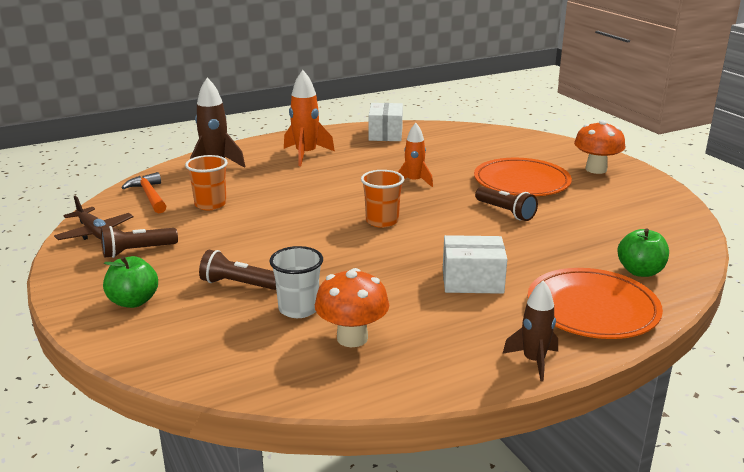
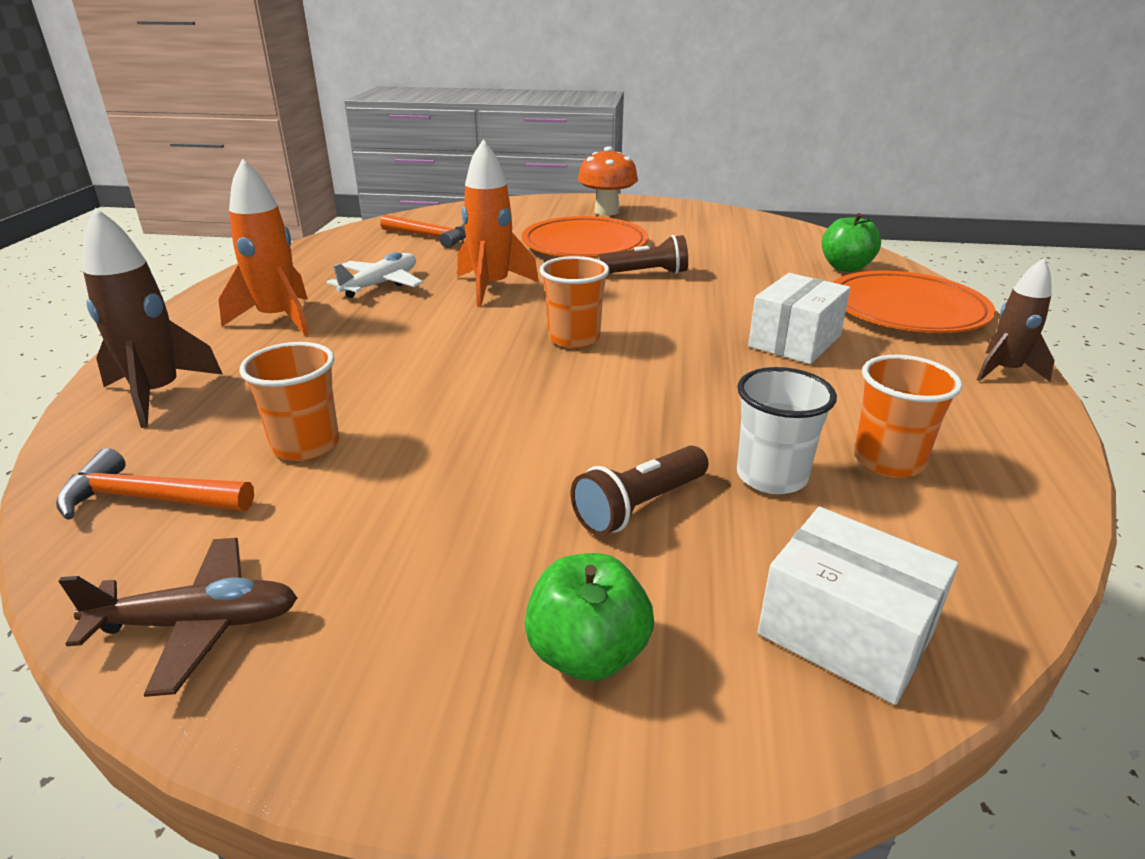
camera: 55 degrees left, 5 degrees up
brown flashlight [101,226,178,258] -> none
orange mushroom [315,268,389,347] -> orange cup [854,355,962,478]
white box [369,103,403,141] -> white box moved to [758,507,958,705]
orange rocket [398,123,433,187] -> orange rocket [457,139,539,307], size x1.50
none -> white plane [327,252,423,298]
none -> orange hammer [380,215,466,248]

